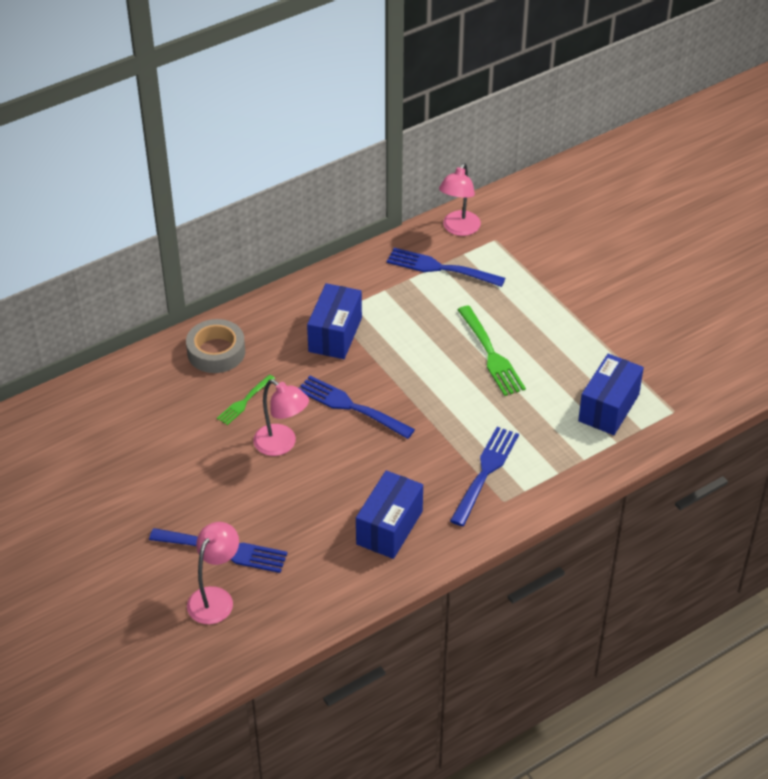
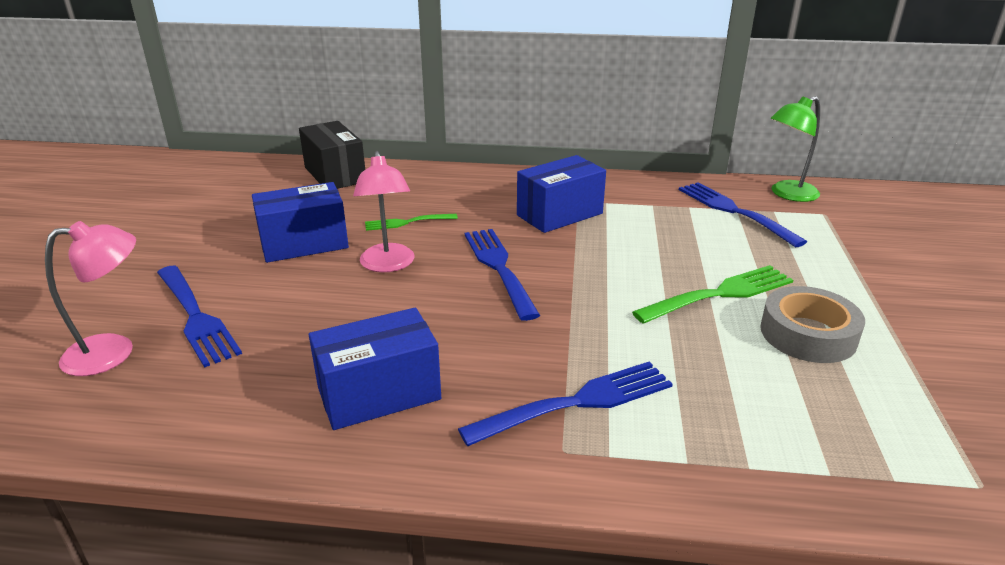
camera: 40 degrees right, 15 degrees down
grey tape [186,319,245,373] -> grey tape moved to [760,286,865,363]
pink lamp [439,163,481,236] -> green lamp [771,96,820,202]
green fork [458,305,526,396] -> green fork turned 135 degrees counterclockwise [632,265,793,324]
blue box [578,354,644,435] -> blue box moved to [252,182,349,263]
none -> black box [299,121,365,189]

